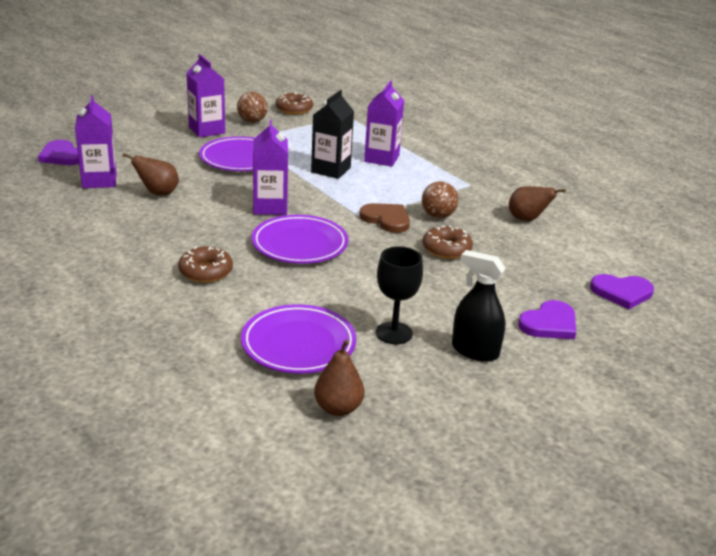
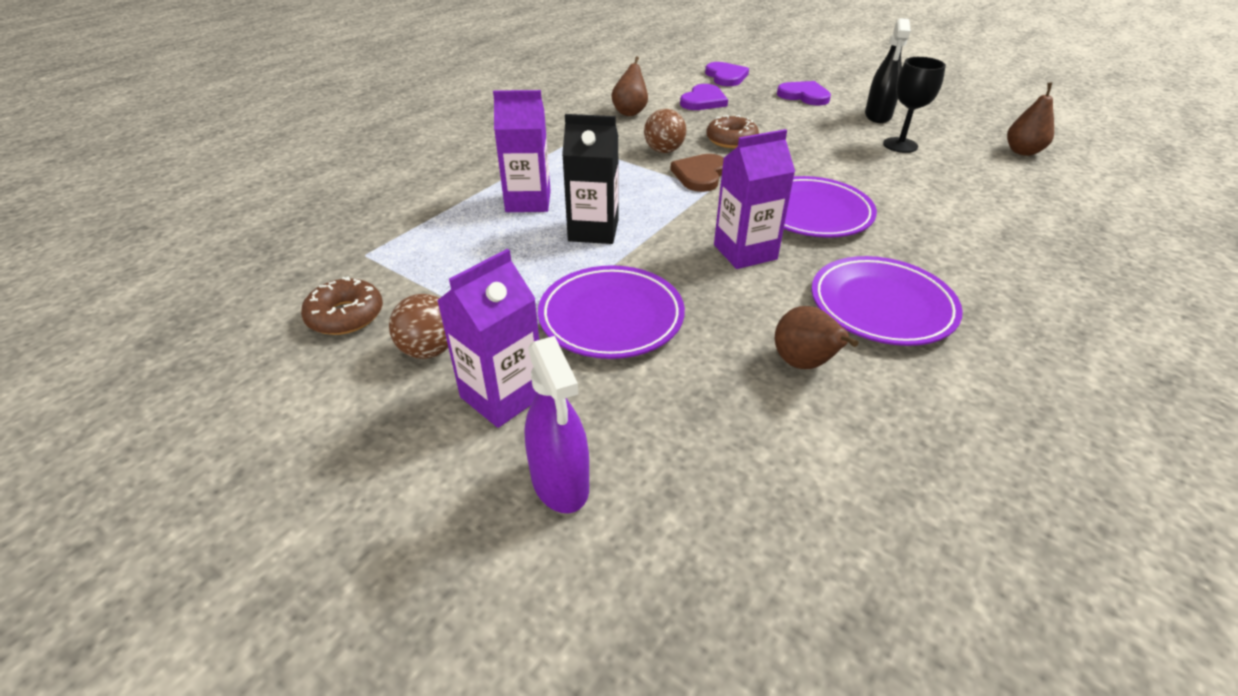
camera: 105 degrees left, 10 degrees up
purple heart [38,140,79,165] -> purple heart moved to [680,84,728,110]
purple carton [75,95,116,188] -> none
brown donut [178,246,233,283] -> none
purple plate [241,304,357,373] -> purple plate moved to [812,256,963,346]
none -> purple spray bottle [524,336,589,513]

